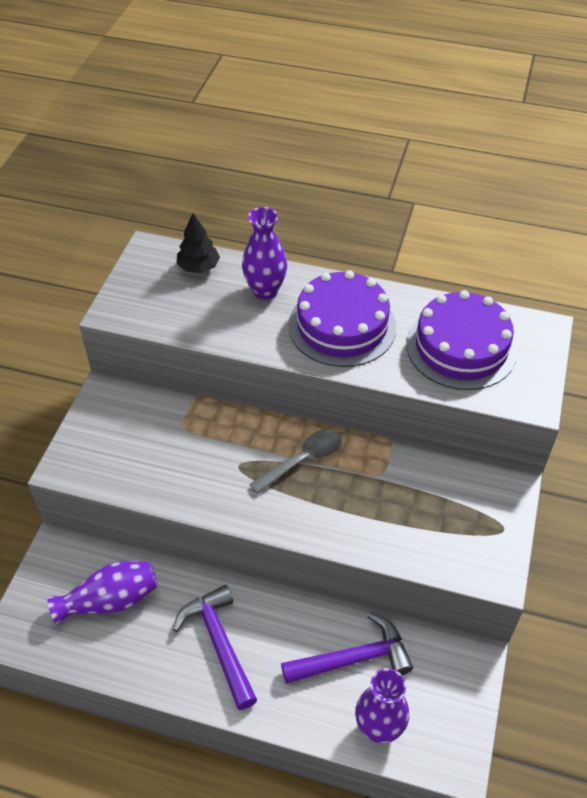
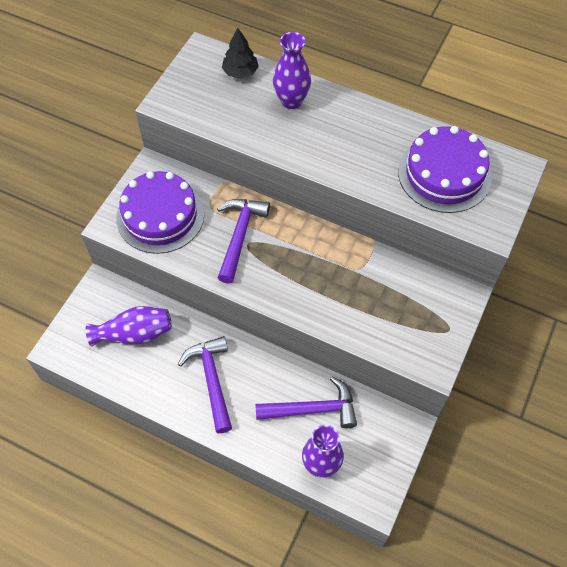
camera: 10 degrees right, 10 degrees up
grey spoon [249,430,342,494] -> none
purple cake [288,270,397,367] -> purple cake moved to [116,171,204,254]
none -> purple hammer [217,199,270,284]

